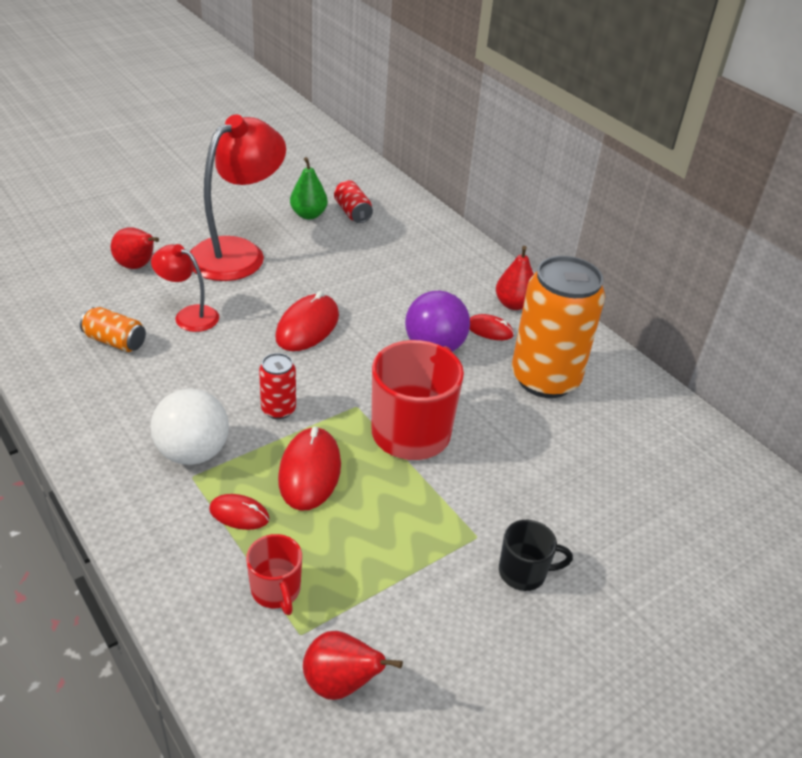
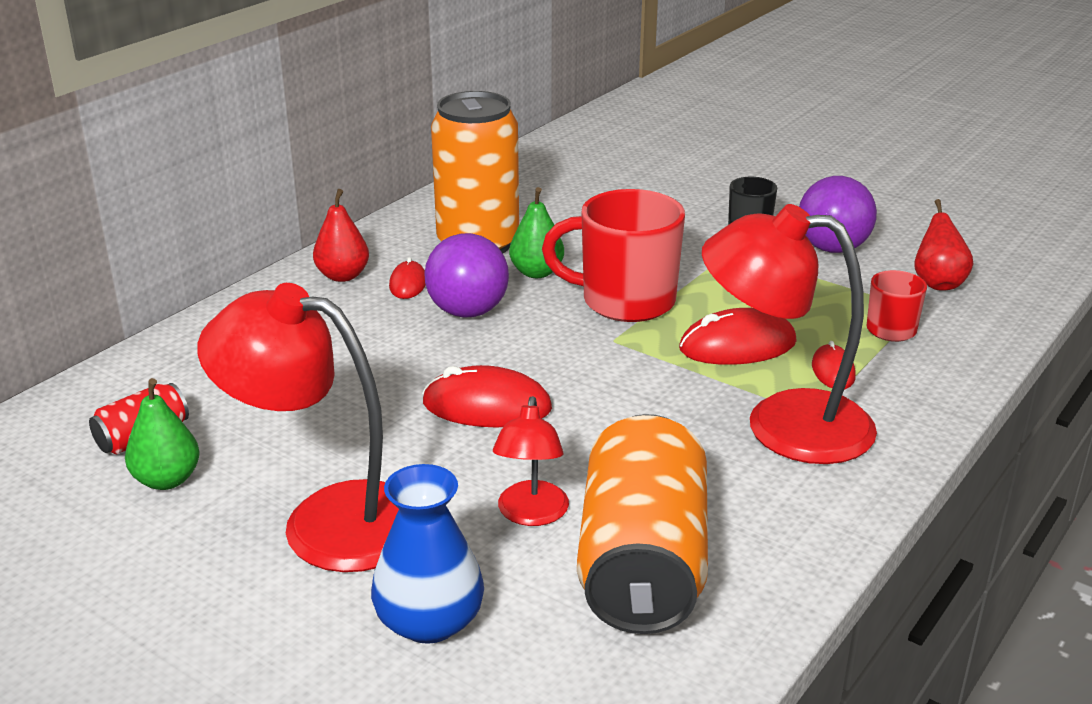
camera: 105 degrees left, 10 degrees down
orange can [80,307,146,352] -> orange can [577,414,708,634], size x2.20
red pear [111,227,159,269] -> blue vase [371,464,484,644]
white ball [151,388,229,465] -> red lamp [702,204,877,464]
red can [259,353,296,419] -> none
none -> green pear [509,187,564,278]
none -> purple ball [799,176,877,253]

